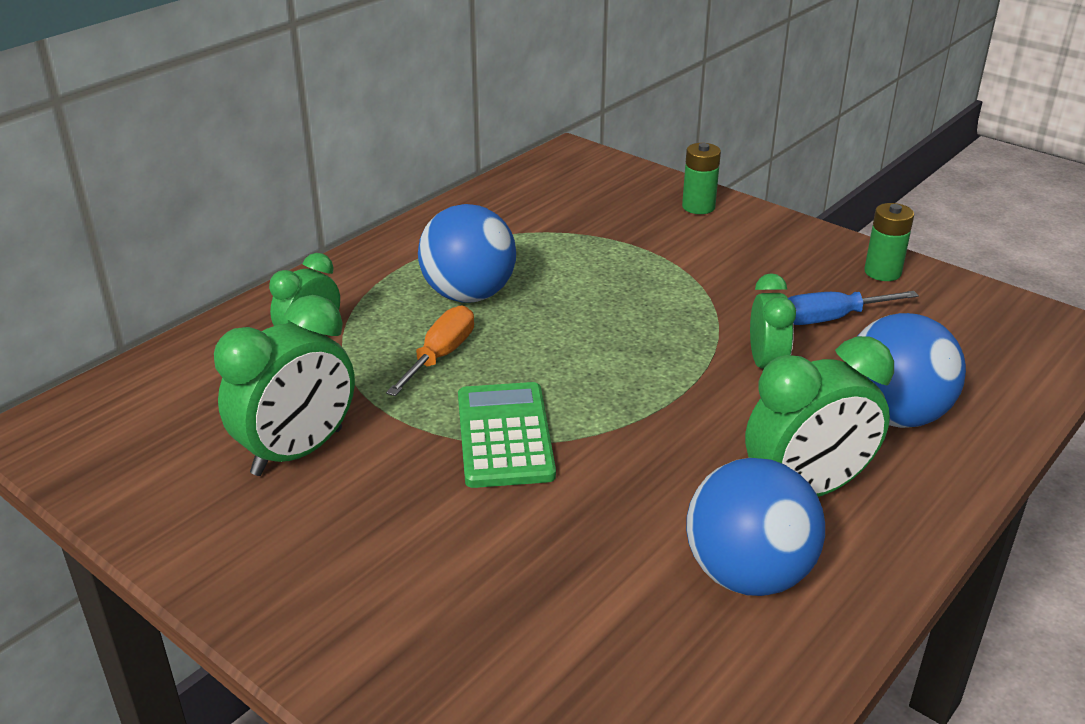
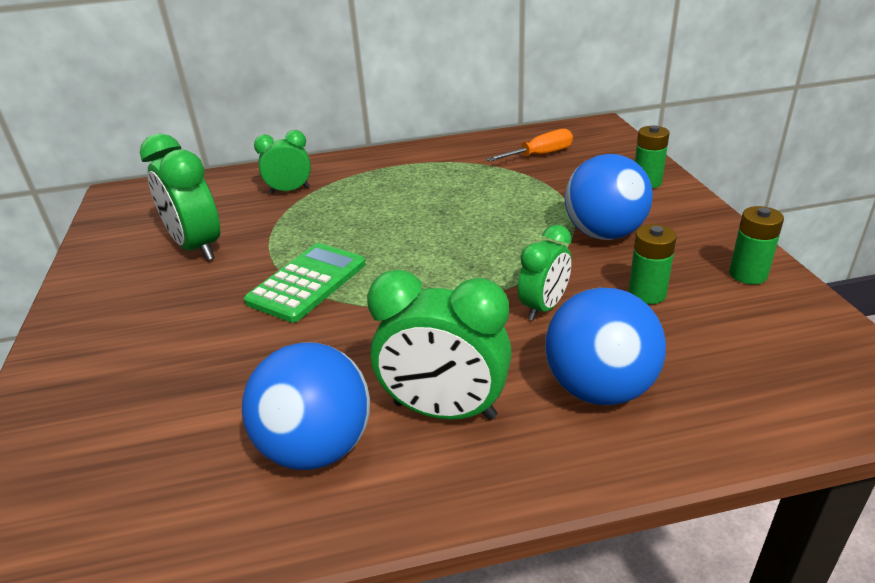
camera: 40 degrees right, 0 degrees up
green clock [214,295,355,476] -> green clock turned 60 degrees clockwise [140,133,220,261]
orange screwdriver [386,305,474,396] -> orange screwdriver moved to [486,129,573,162]
blue ball [418,204,516,303] -> blue ball moved to [565,154,653,240]
blue screwdriver [788,291,919,325] -> green battery [628,224,677,304]

